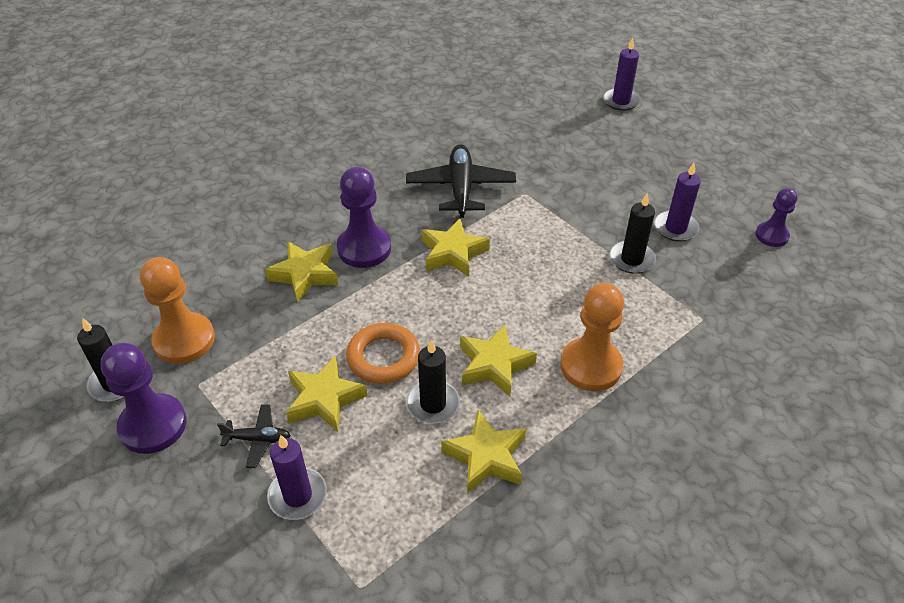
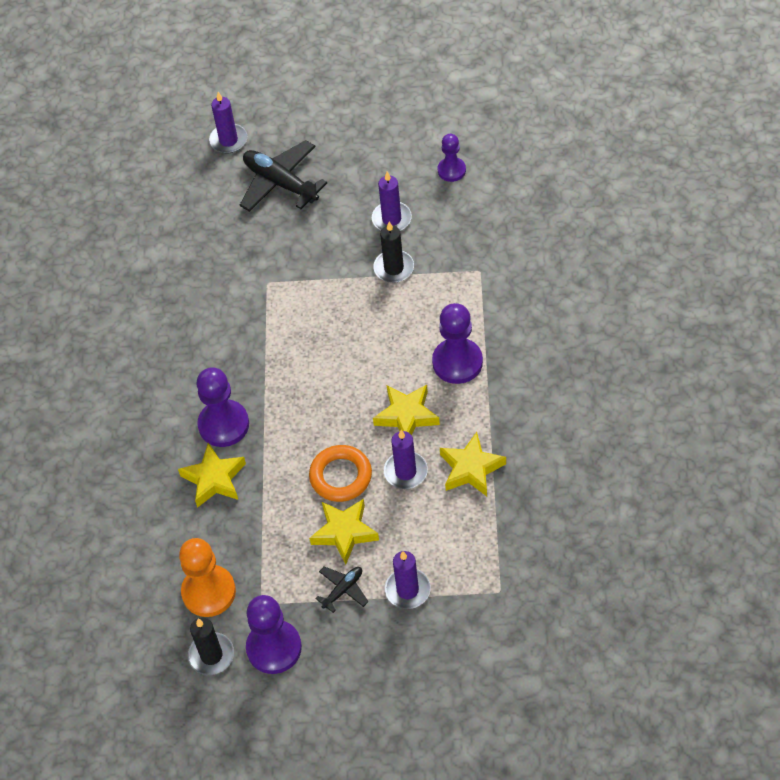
camera: 45 degrees left, 10 degrees up
black plane [406,144,516,218] -> black plane moved to [240,140,327,212]
black candle [406,340,460,424] -> purple candle [384,430,428,489]
yellow star [421,218,490,277] -> none
orange pawn [560,283,624,391] -> purple pawn [432,303,483,384]

